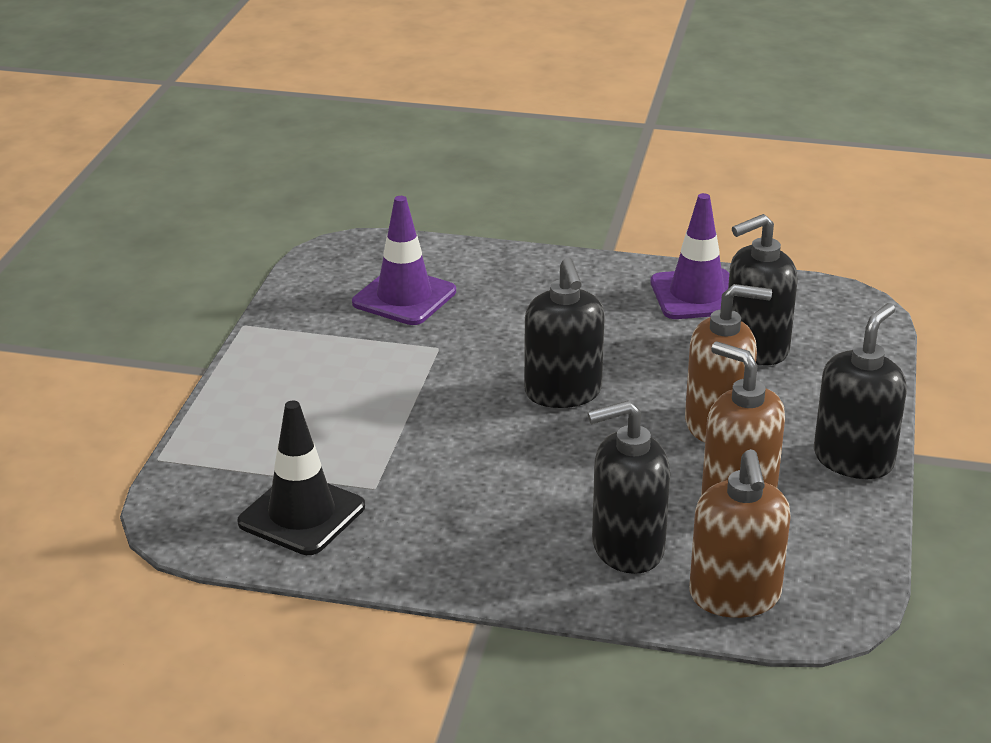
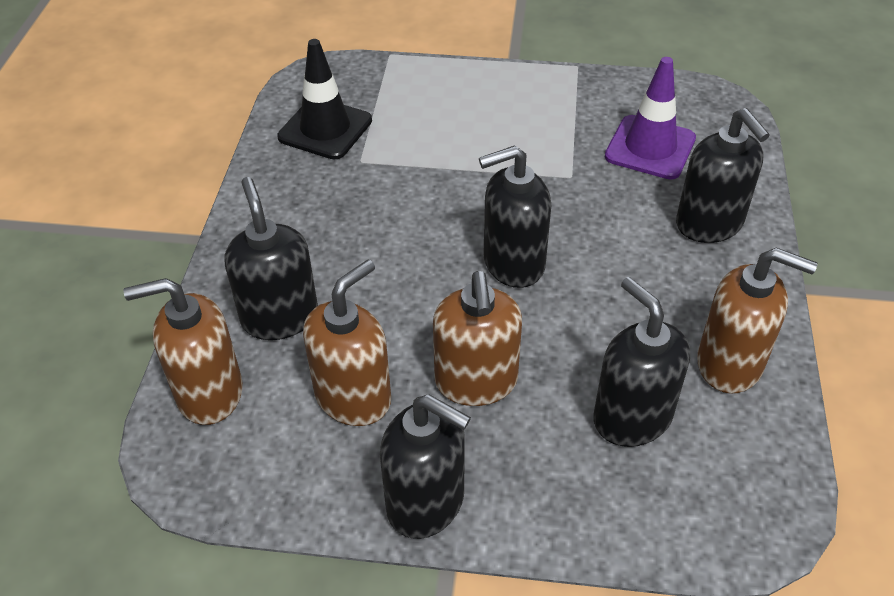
camera: 85 degrees right, 15 degrees up
purple traffic cone [650,193,729,319] -> brown soap dispenser [697,248,818,394]
none -> black soap dispenser [676,108,770,243]

